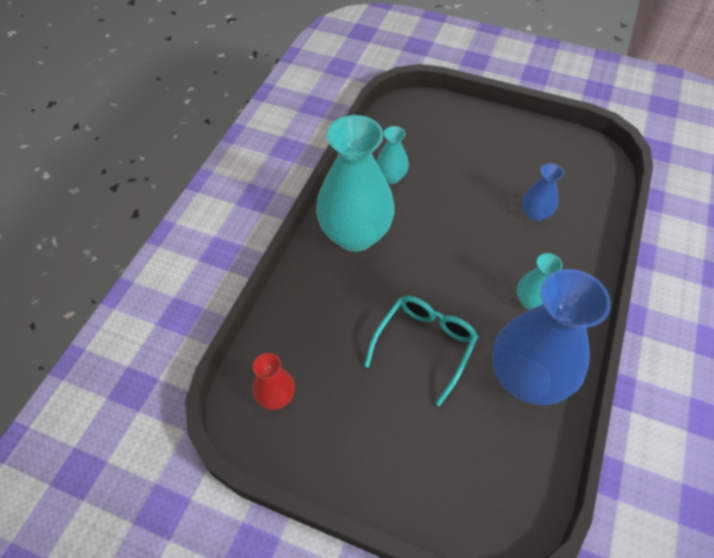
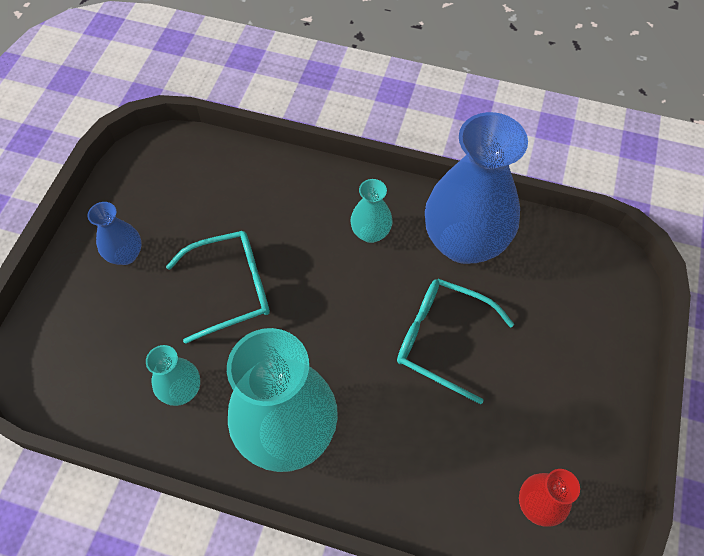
camera: 95 degrees left, 5 degrees up
blue vase [522,163,564,221] -> blue vase moved to [88,202,142,265]
none -> turquoise glasses [166,231,270,344]

